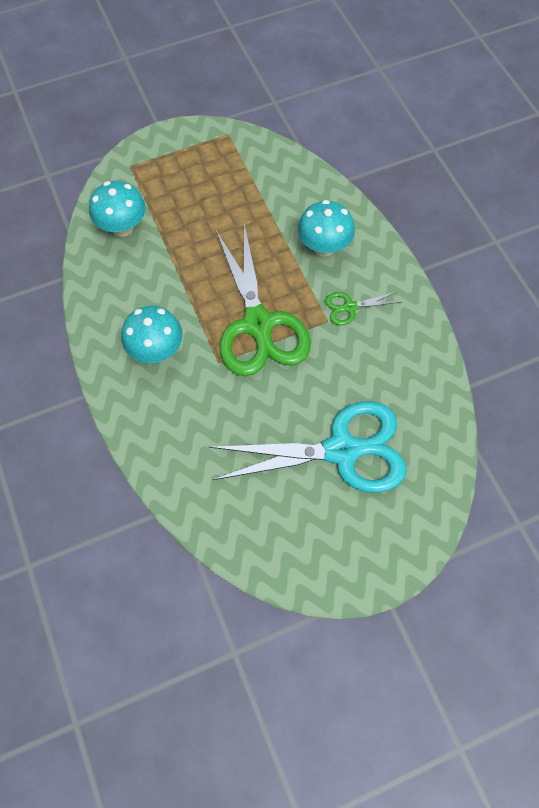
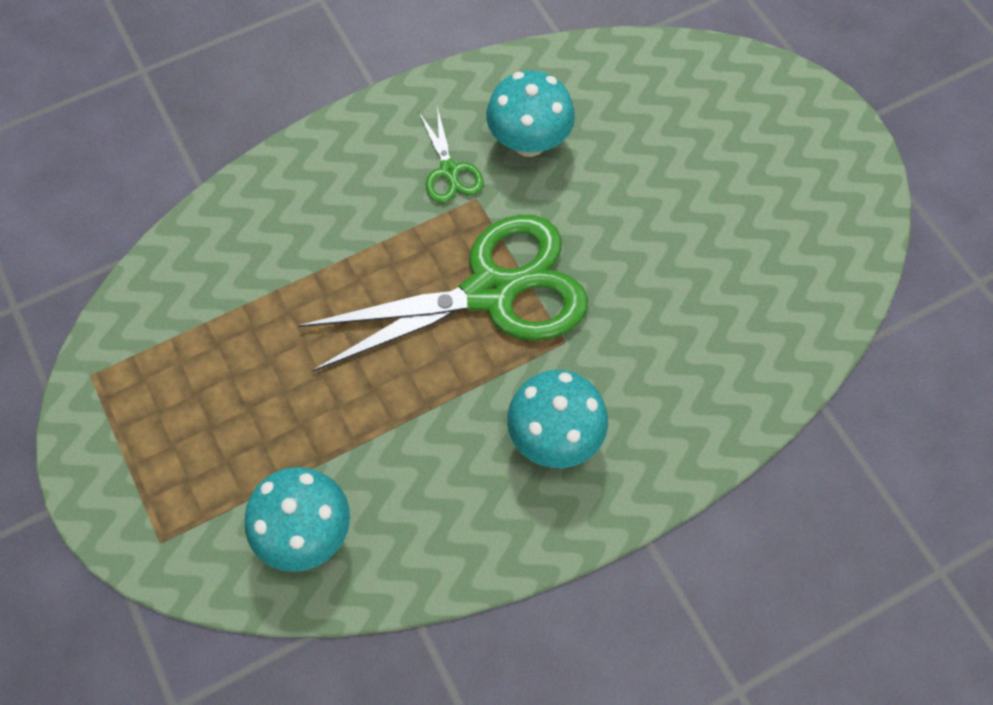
camera: 95 degrees left, 0 degrees up
turquoise scissors [209,401,407,493] -> none
turquoise mushroom [298,200,355,257] -> turquoise mushroom moved to [486,71,575,157]

